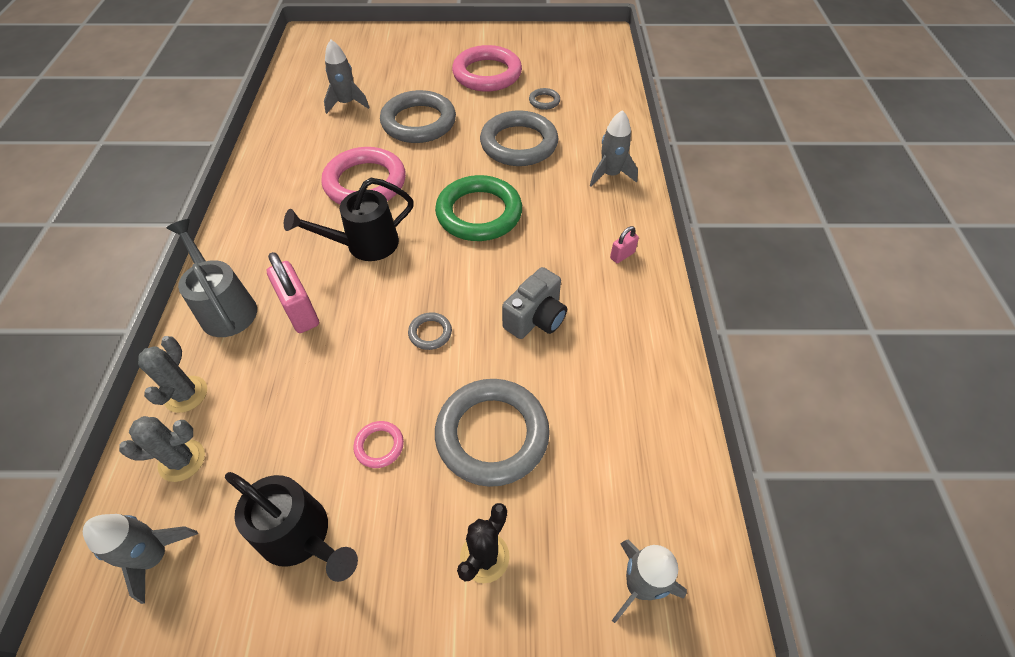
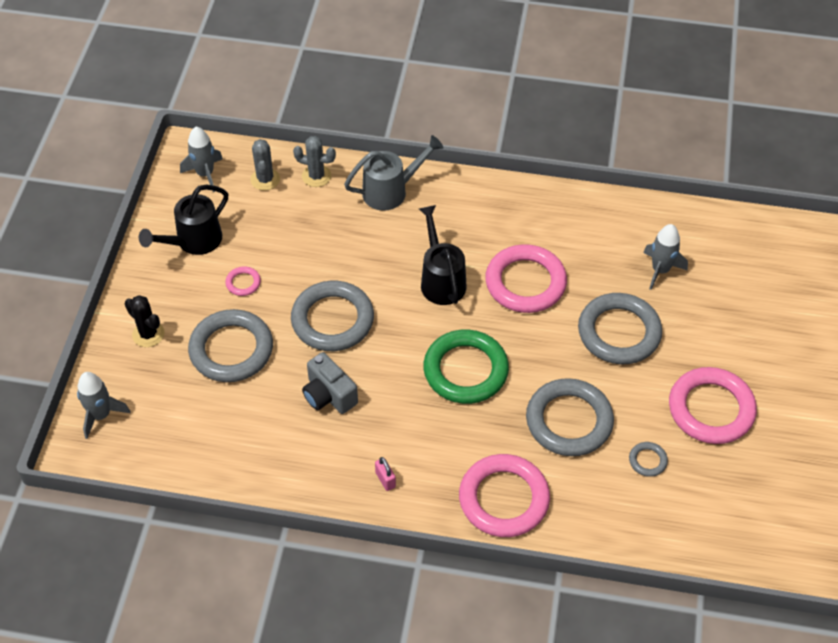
camera: 100 degrees right, 0 degrees up
pink padlock [266,252,319,333] -> none
grey ring [408,312,452,350] -> grey ring [291,281,374,351], size x2.31
grey rocket [590,110,638,187] -> pink ring [459,454,550,537]

